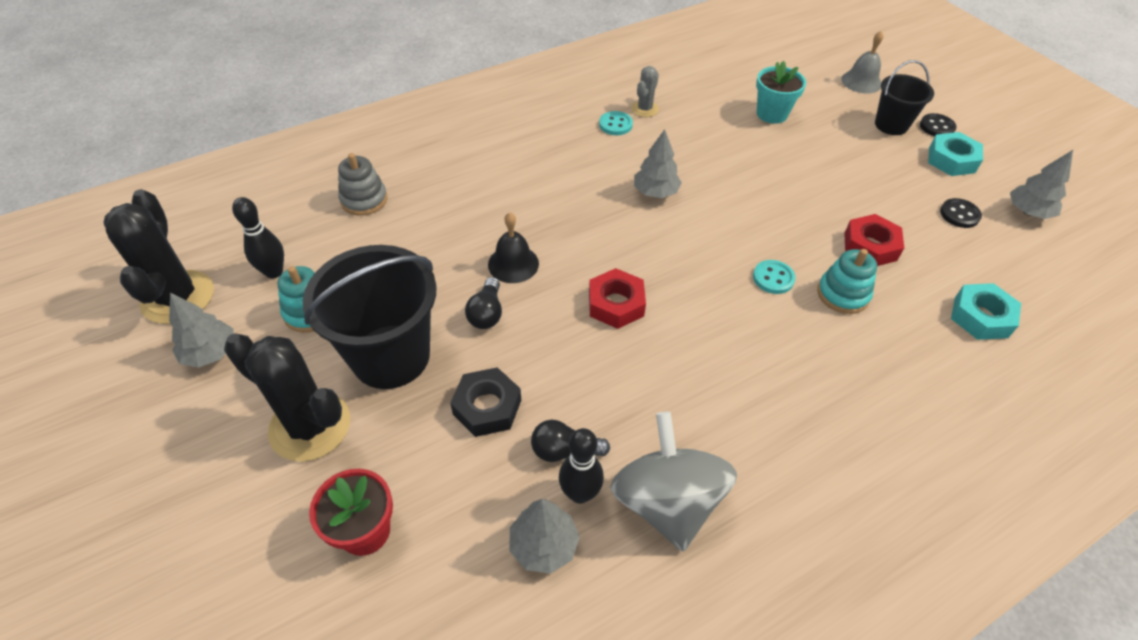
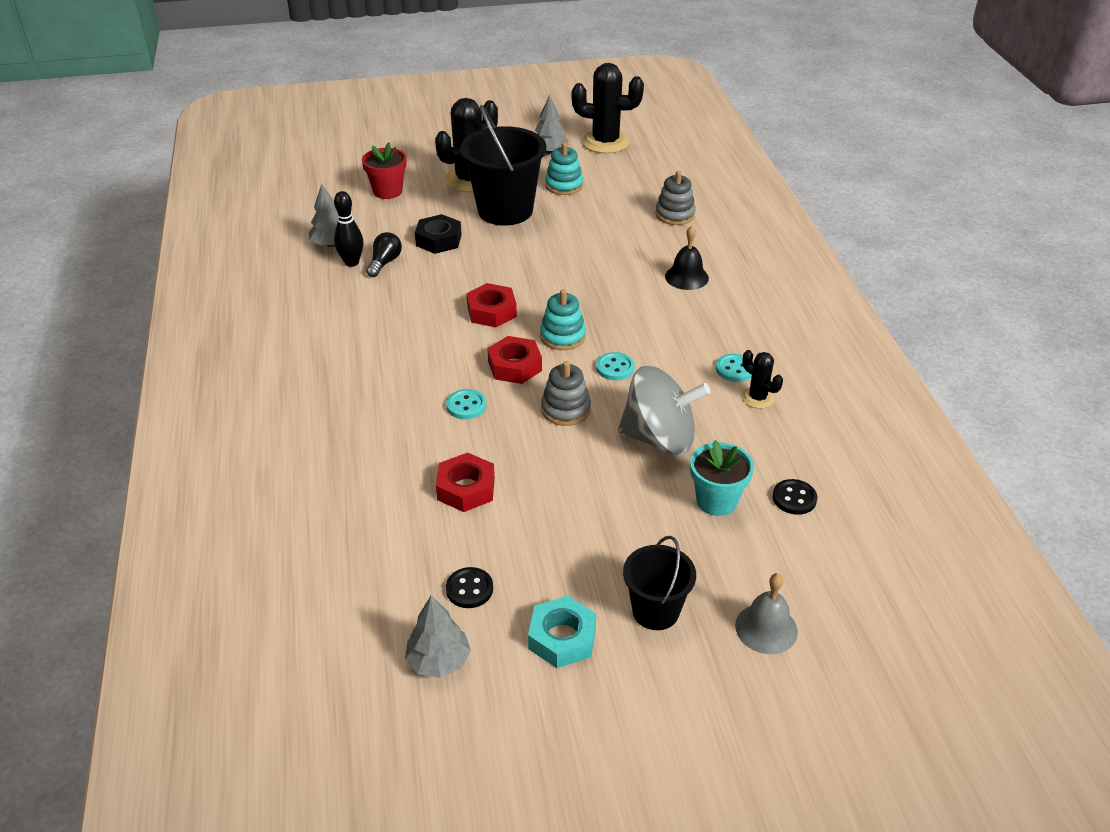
camera: 110 degrees right, 10 degrees down
black bowling pin [232,197,284,278] -> none
black light bulb [465,277,502,329] -> none
black bell [488,212,539,283] -> black bell moved to [665,226,709,290]
grey spinning top [610,412,737,551] -> grey spinning top moved to [618,366,710,455]
grey cactus [631,66,659,117] -> black cactus [741,350,783,409]
grey tree [634,129,682,198] -> turquoise button [596,352,634,380]
turquoise stacking toy [817,249,877,314] -> turquoise stacking toy moved to [540,289,586,350]
black button [920,113,957,136] -> black button moved to [773,479,817,515]
turquoise nut [951,283,1021,340] -> none
none -> red nut [487,336,542,384]
none -> grey stacking toy [541,361,591,426]

